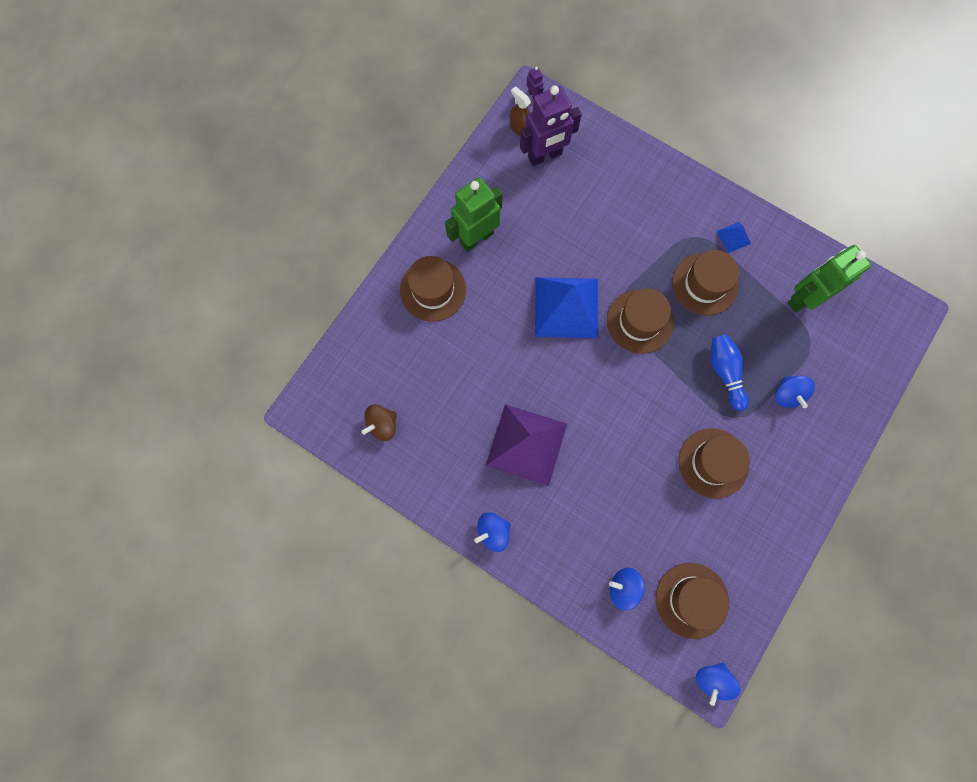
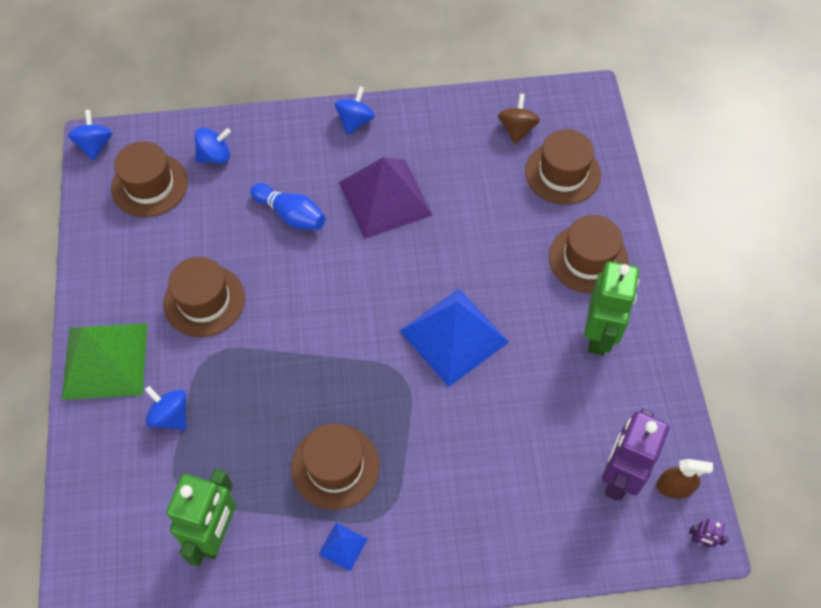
camera: 140 degrees right, 15 degrees down
brown hat [607,288,674,354] -> brown hat moved to [525,129,601,205]
blue bowling pin [711,334,749,411] -> blue bowling pin moved to [250,183,326,230]
none -> green pyramid [62,323,148,400]

